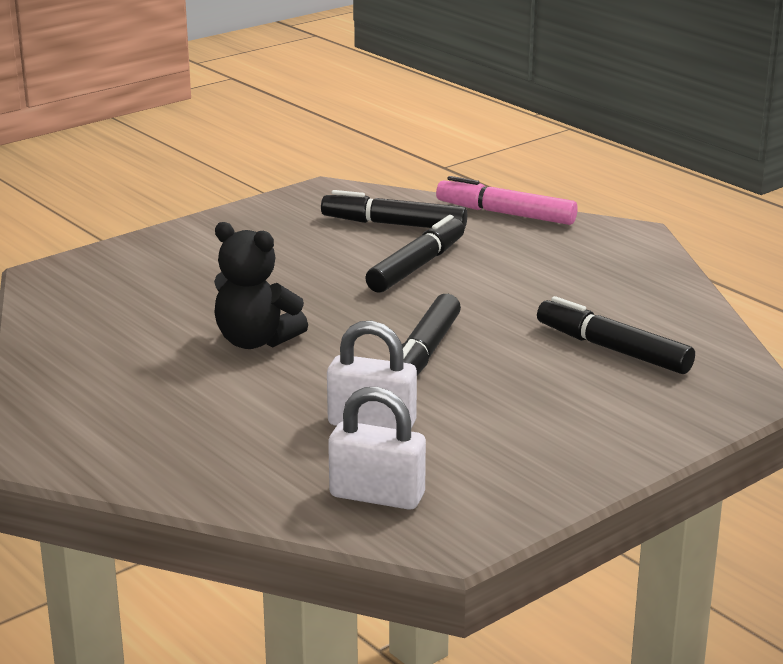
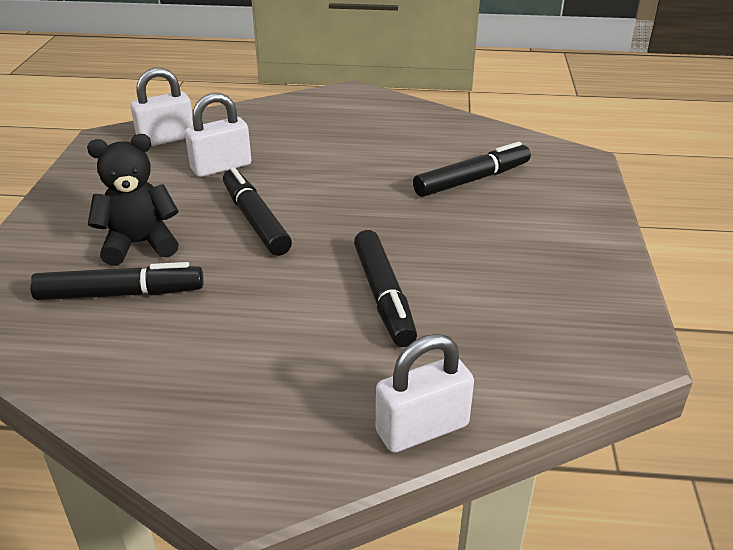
camera: 135 degrees right, 10 degrees up
black teddy bear [214,222,308,349] -> black teddy bear moved to [87,134,179,266]
black marker [321,190,467,229] -> black marker moved to [413,142,531,197]
pink marker [436,176,578,225] -> white padlock [376,334,474,453]

